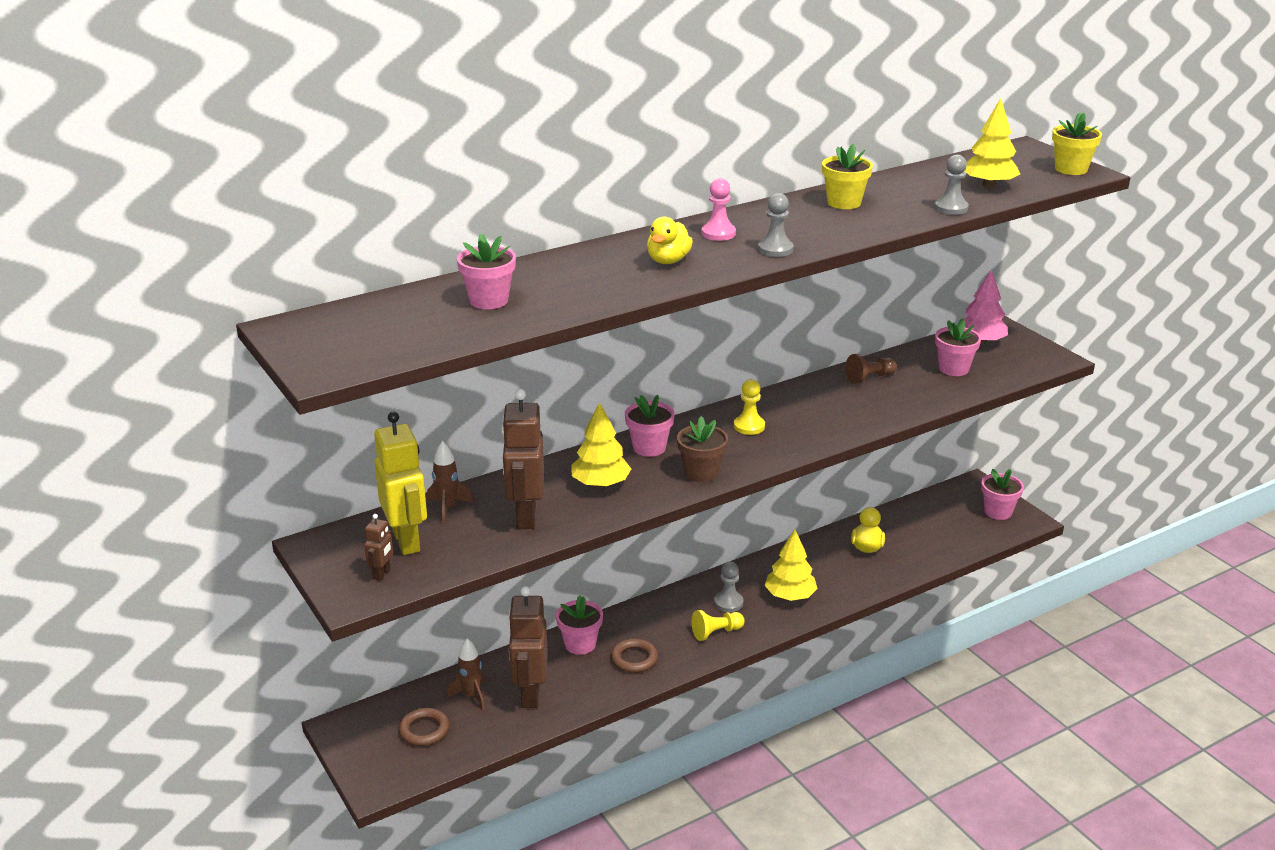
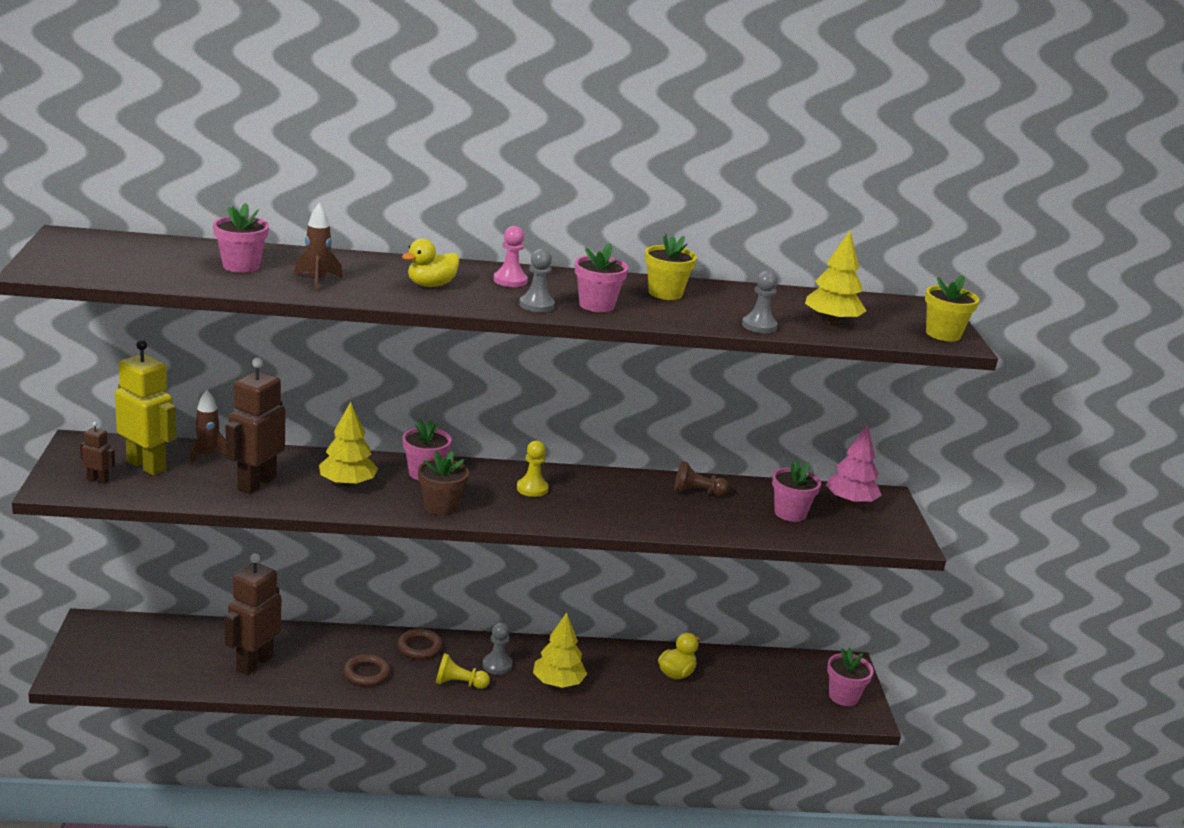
camera: 25 degrees right, 5 degrees down
brown robot [364,514,393,581] -> brown robot turned 120 degrees counterclockwise [80,422,115,484]
yellow robot [374,412,427,555] -> yellow robot turned 60 degrees counterclockwise [115,340,176,476]
brown ring [399,708,449,746] -> brown ring moved to [398,629,443,659]
brown rocket [447,638,486,710] -> brown rocket moved to [294,203,343,291]
pink flower pot [556,595,603,655] -> pink flower pot moved to [575,243,628,312]

